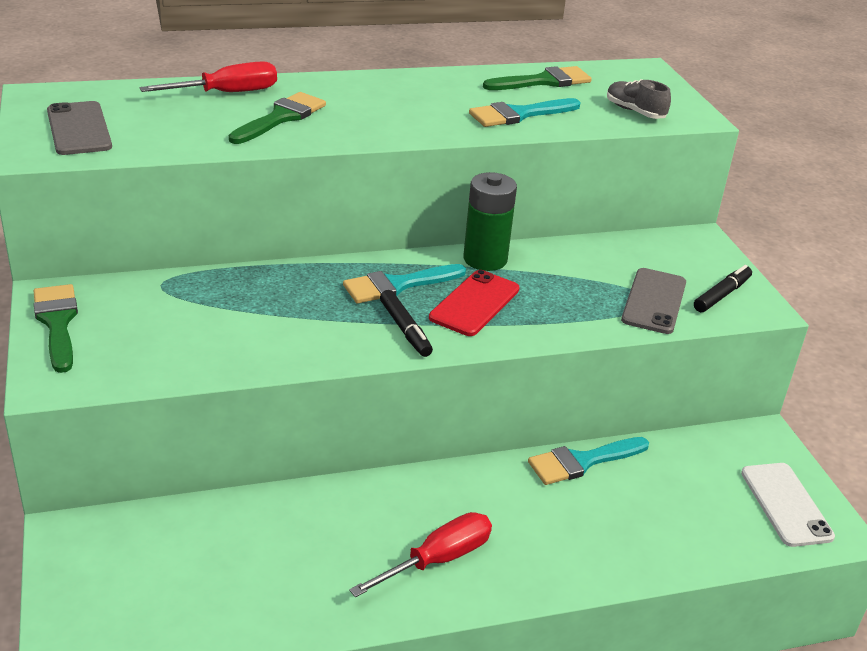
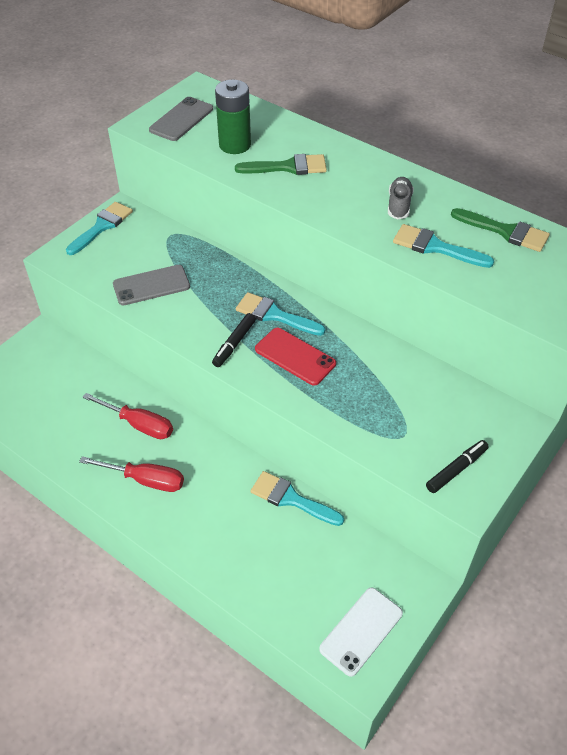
camera: 55 degrees right, 15 degrees up
green brush [34,284,78,373] -> turquoise brush [66,202,133,255]
red screwdriver [140,61,277,92] -> red screwdriver moved to [82,393,173,439]
red phone [429,270,520,336] -> red phone turned 45 degrees clockwise [255,328,336,386]
green battery [463,172,517,271] -> green battery moved to [215,80,251,154]
grey shoe [607,79,671,119] -> grey shoe moved to [388,177,414,219]
grey phone [621,268,686,334] -> grey phone moved to [113,265,190,305]
black marker [694,265,752,312] -> black marker turned 45 degrees counterclockwise [426,440,489,493]

